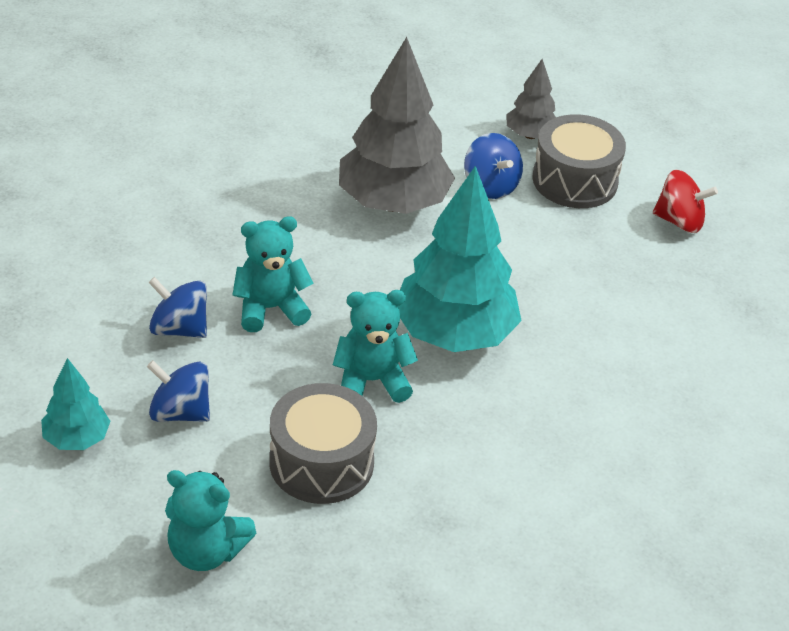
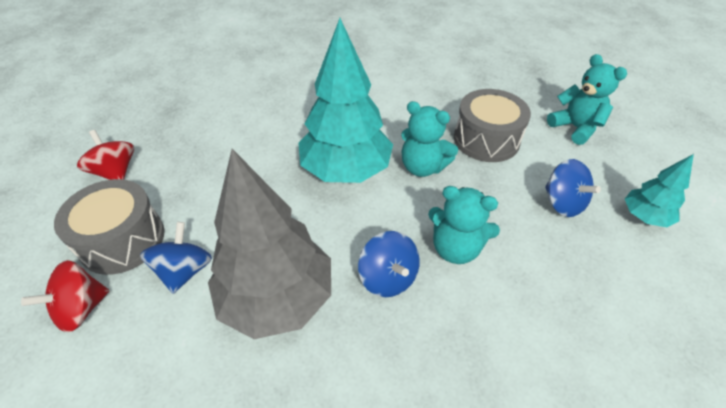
camera: 140 degrees left, 5 degrees up
blue spinning top [148,277,207,338] -> blue spinning top moved to [358,231,420,297]
grey tree [506,59,556,139] -> red spinning top [21,260,110,332]

